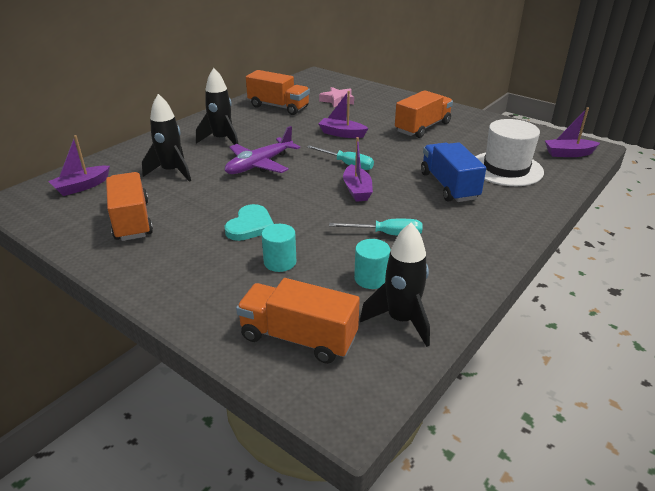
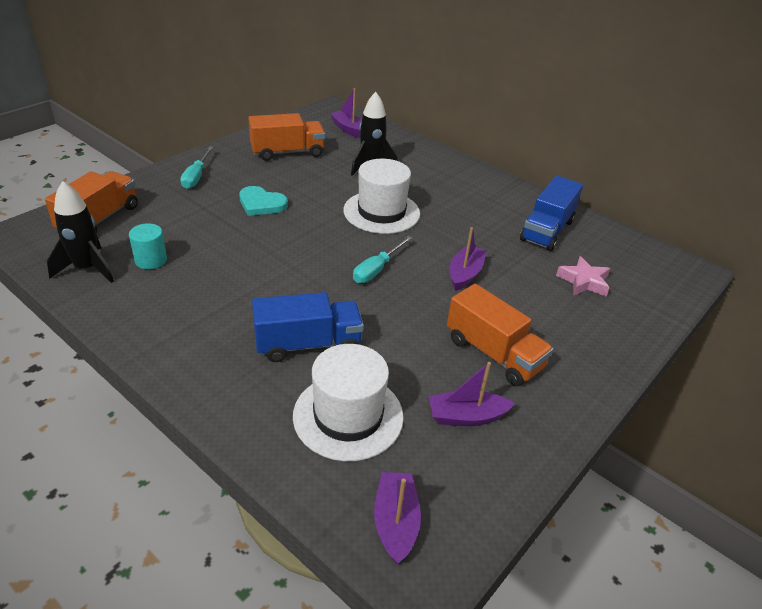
camera: 90 degrees right, 5 degrees up
black rocket [196,68,238,145] -> none
purple plane [225,126,300,174] -> white hat [343,159,420,234]
orange truck [246,70,310,115] -> blue truck [520,176,583,251]
turquoise cylinder [261,224,296,272] -> none
turquoise screwdriver [329,219,422,236] -> turquoise screwdriver moved to [180,146,213,189]
purple boat [343,137,373,202] -> purple boat moved to [429,362,515,426]

